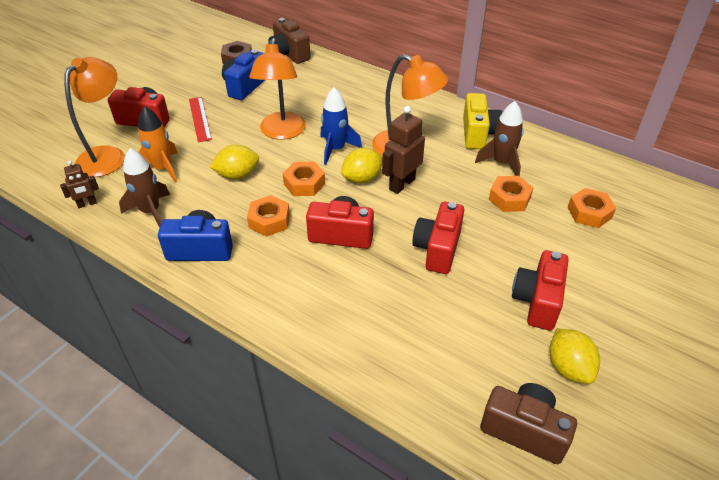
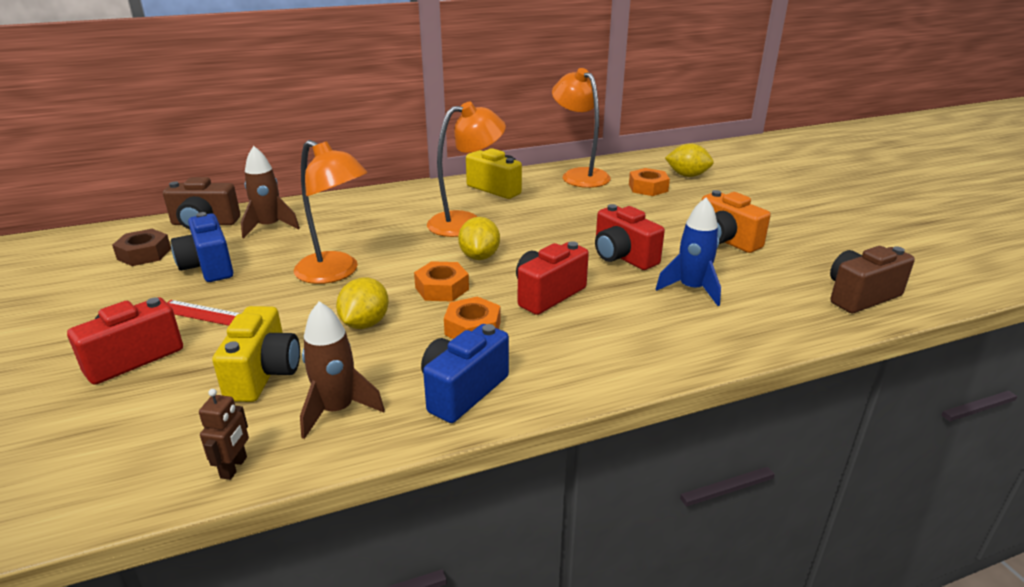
camera: 55 degrees left, 15 degrees down
orange lamp [64,57,125,177] -> orange lamp moved to [552,68,611,188]
orange rocket [138,106,178,183] -> yellow camera [212,306,300,402]
blue rocket [320,87,362,165] -> blue rocket moved to [656,198,721,306]
brown robot [382,106,425,194] -> none
brown rocket [475,101,523,176] -> brown rocket moved to [241,146,300,238]
orange nut [489,176,534,212] -> none
red camera [512,250,569,331] -> orange camera [702,190,771,253]
yellow lemon [549,329,600,384] -> yellow lemon moved to [665,144,714,177]

